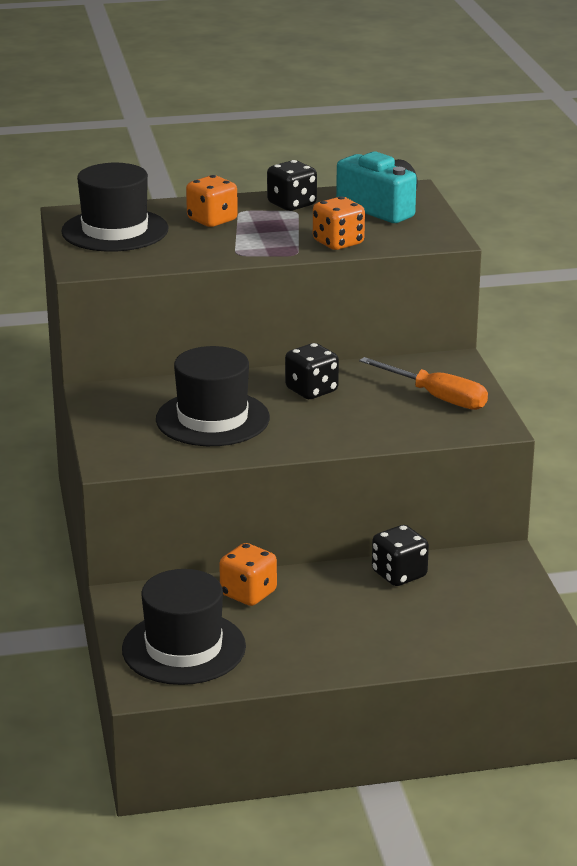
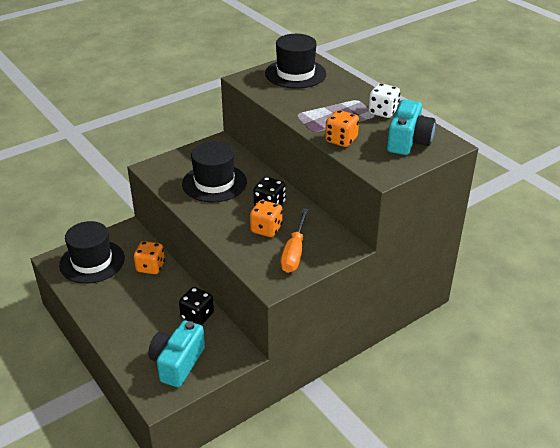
camera: 65 degrees right, 10 degrees up
orange dice [186,175,238,227] -> orange dice moved to [250,200,283,237]
black dice [267,160,317,211] -> white dice [368,83,400,118]
none -> turquoise camera [148,321,205,387]

